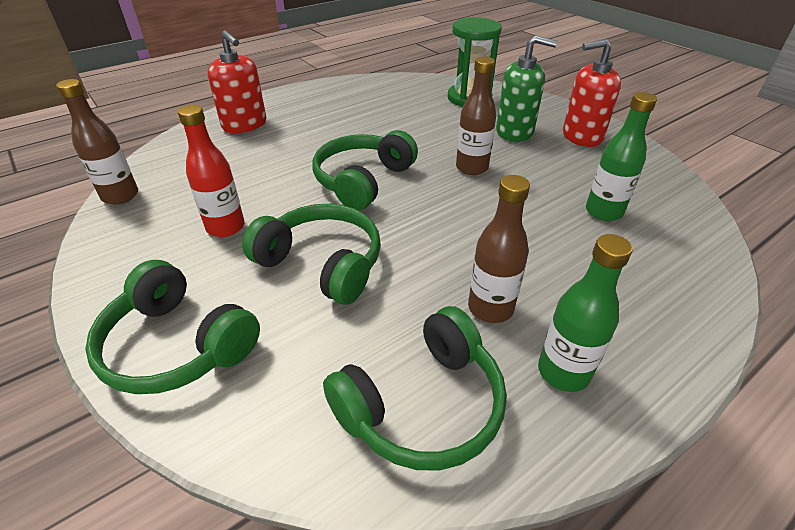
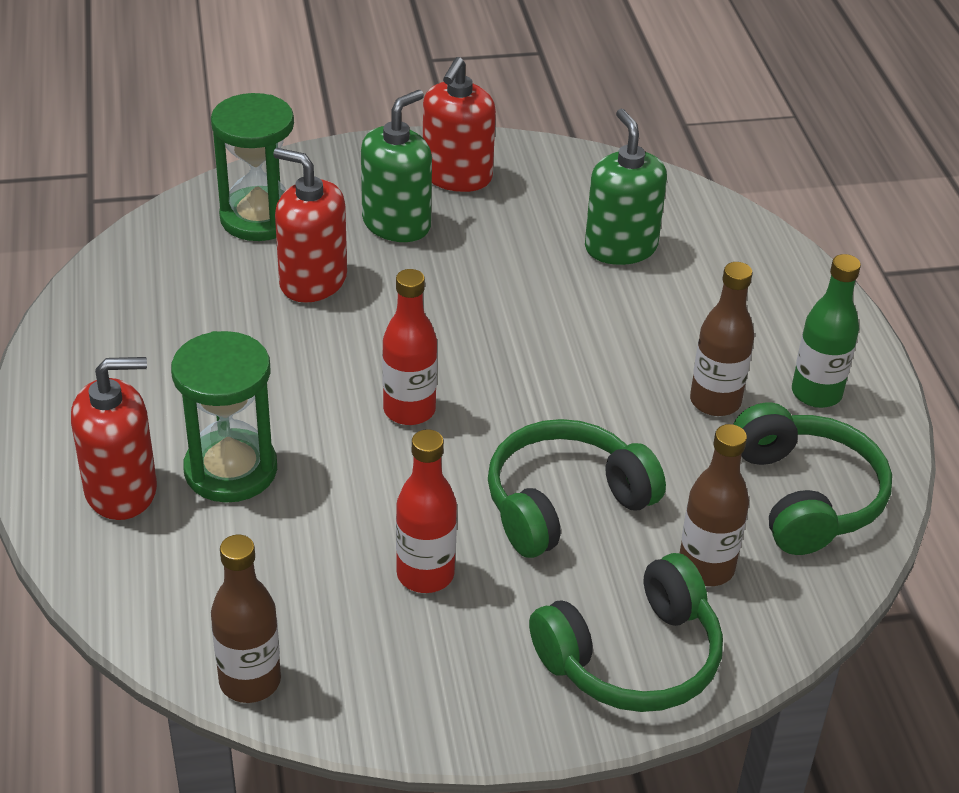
camera: 65 degrees left, 0 degrees up
green headphones [313,130,418,210] -> red bottle [382,269,437,425]
brown bottle [456,57,496,175] -> brown bottle moved to [680,424,749,586]
green bottle [586,92,657,221] -> green soap dispenser [585,109,667,265]
none -> green hourglass [171,331,277,503]
none -> red soap dispenser [273,148,347,303]

